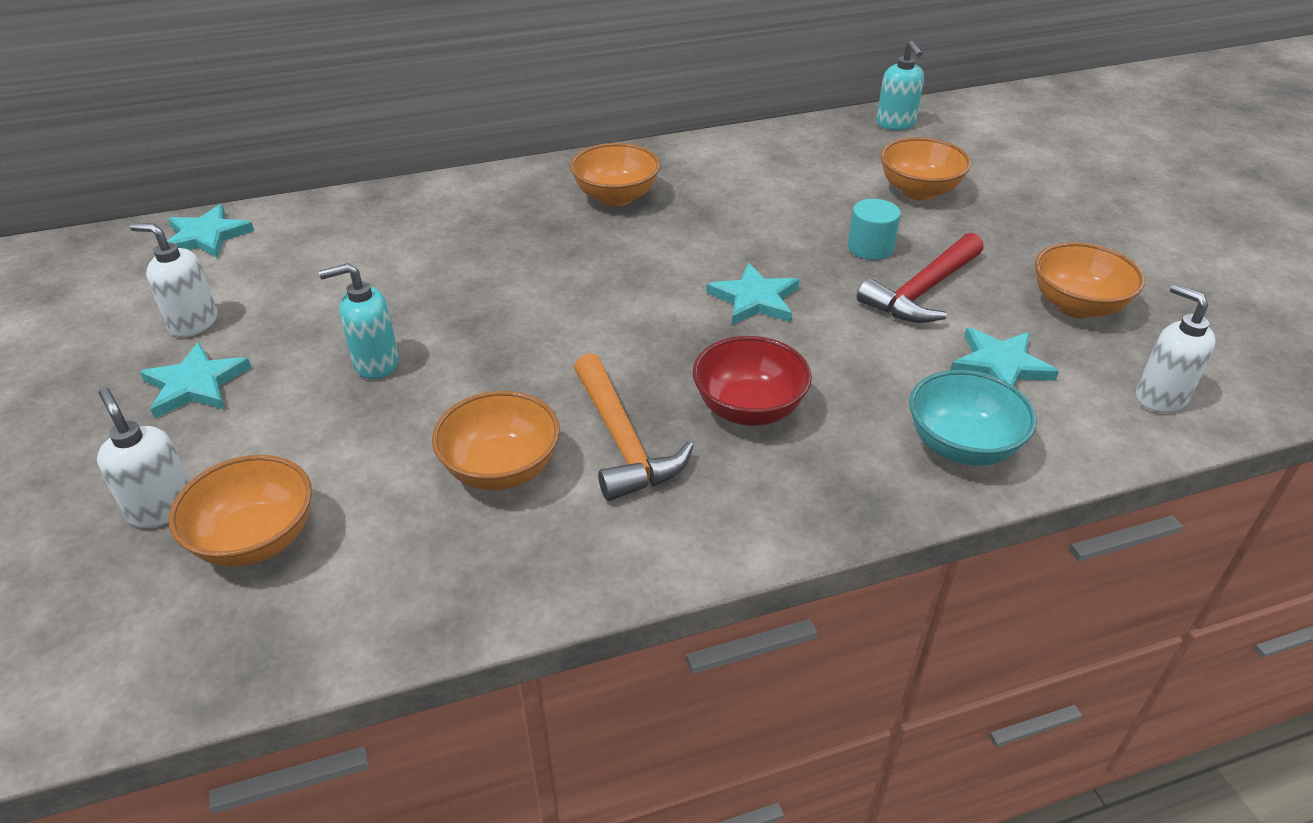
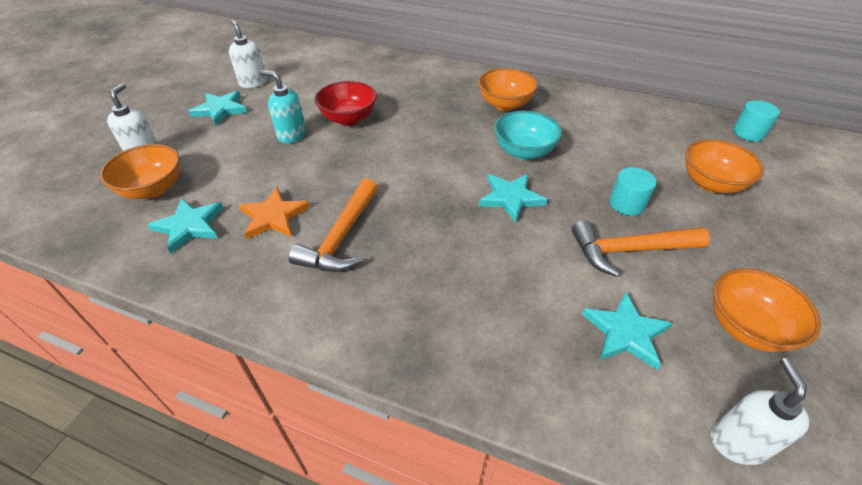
camera: 40 degrees right, 5 degrees up
turquoise star [167,204,254,258] -> turquoise star moved to [147,198,223,254]
orange bowl [432,391,560,490] -> orange star [239,187,310,239]
red bowl [693,336,812,426] -> red bowl moved to [315,81,377,126]
red hammer [857,233,984,323] -> orange hammer [572,220,710,277]
turquoise soap dispenser [876,41,924,130] -> turquoise cylinder [733,100,780,142]
turquoise bowl [909,370,1037,466] -> turquoise bowl moved to [494,111,562,160]

